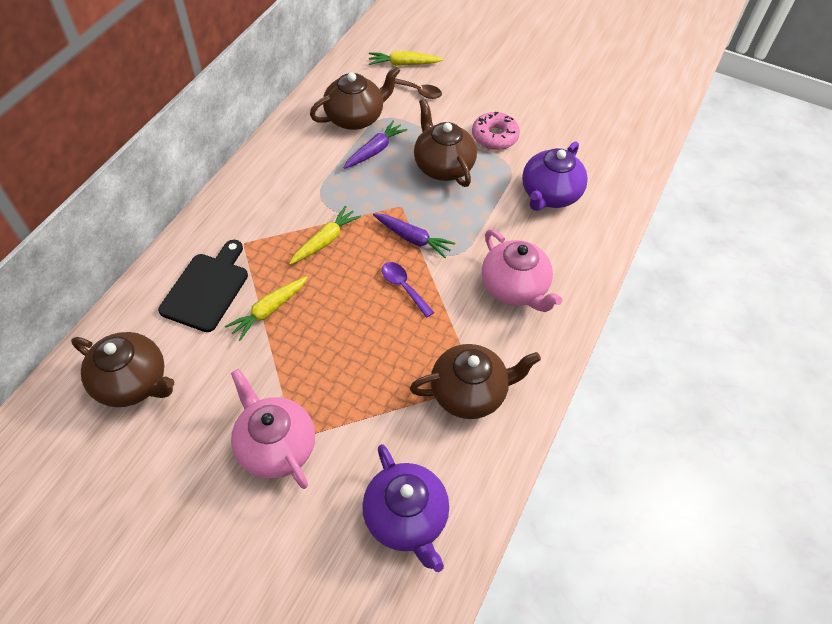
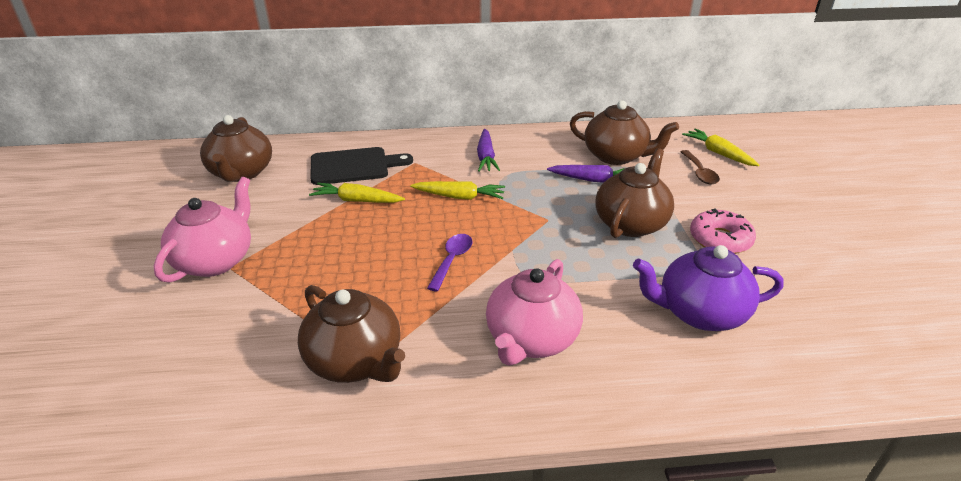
camera: 60 degrees right, 20 degrees down
purple teapot [362,444,449,572] -> none
purple carrot [373,213,455,258] -> purple carrot moved to [477,129,500,172]

